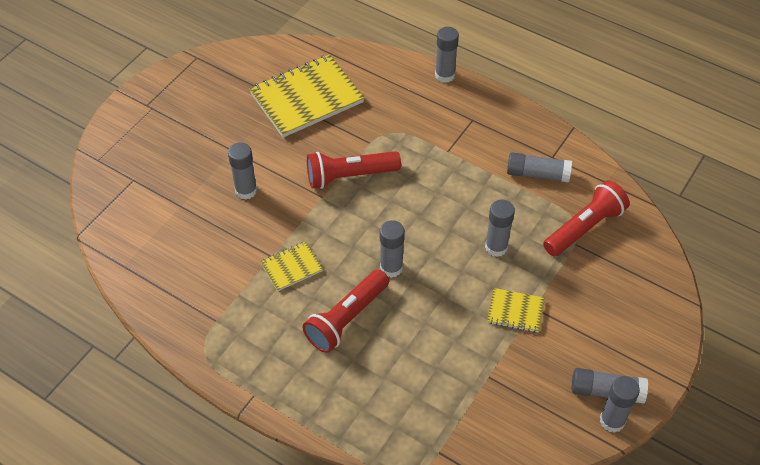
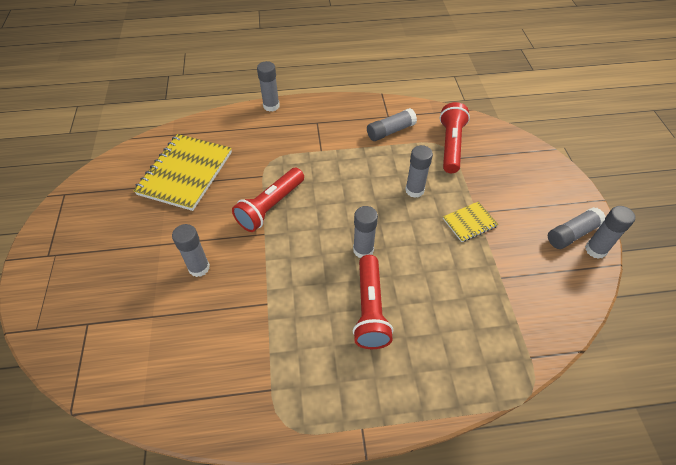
camera: 40 degrees left, 0 degrees up
yellow notebook [260,241,323,291] -> none

